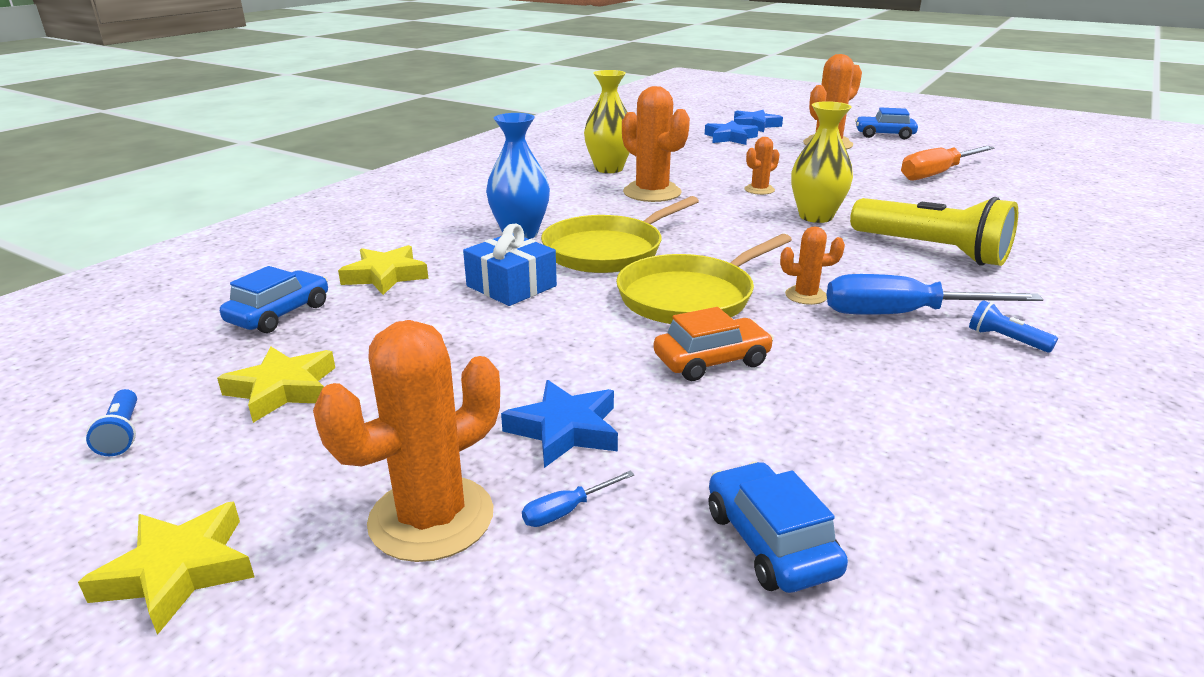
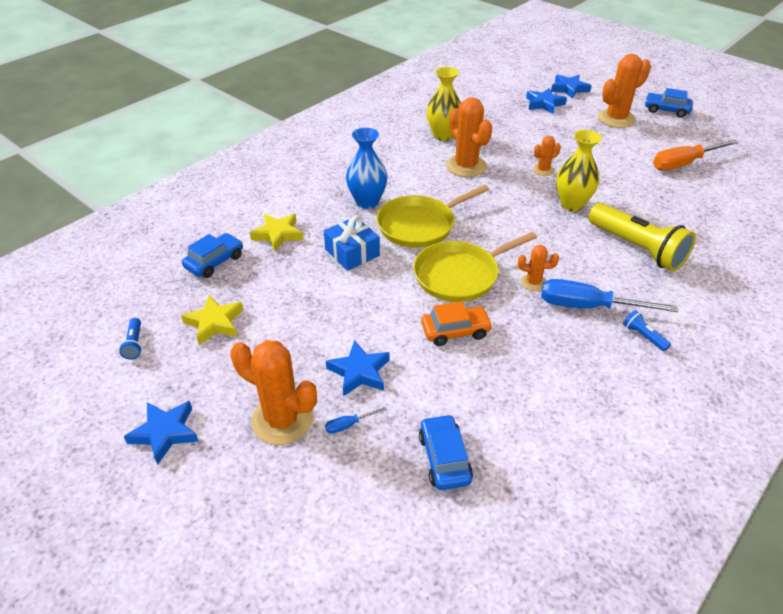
camera: 10 degrees right, 15 degrees up
yellow star [78,501,255,635] -> blue star [124,401,199,465]
orange cactus [313,320,500,562] -> orange cactus turned 60 degrees clockwise [230,340,317,445]

